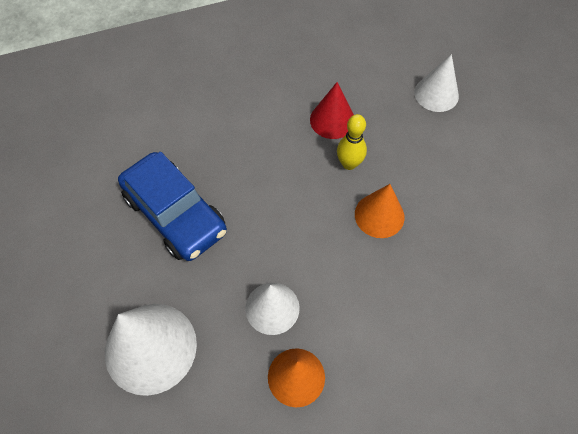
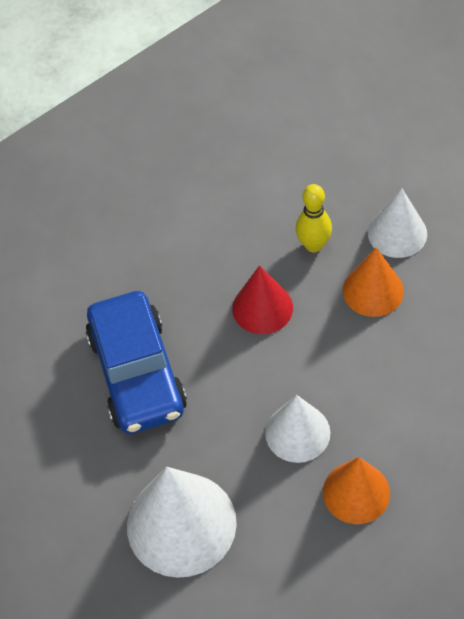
camera: 15 degrees left, 5 degrees down
blue car [118,152,227,261] -> blue car turned 45 degrees clockwise [85,291,187,434]
red cone [310,82,354,139] -> red cone moved to [232,265,293,334]
white cone [414,54,459,112] -> white cone moved to [368,188,427,258]

